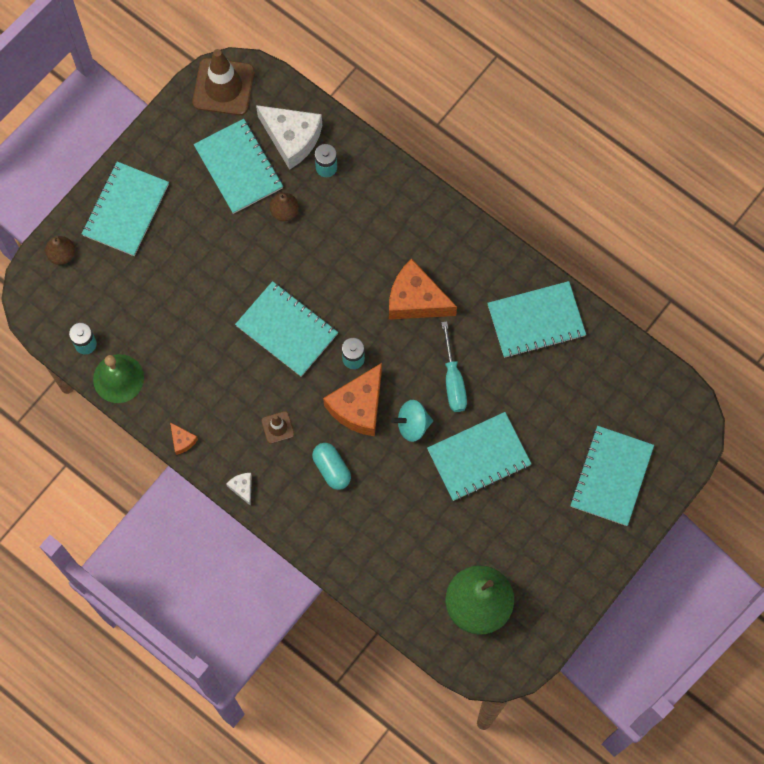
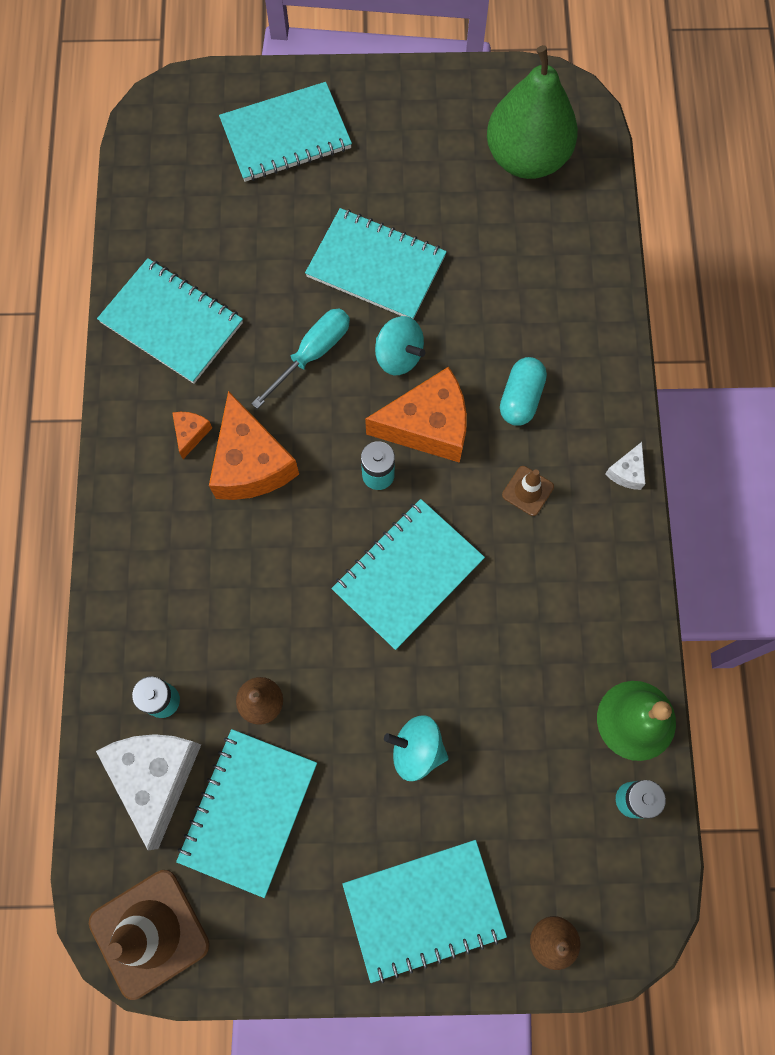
camera: 130 degrees left, 0 degrees up
orange cheese [170,423,198,455] -> orange cheese moved to [172,412,212,459]
turquoise notebook [235,281,338,377] -> turquoise notebook turned 45 degrees clockwise [331,499,485,650]
none -> turquoise spinning top [384,715,449,781]

